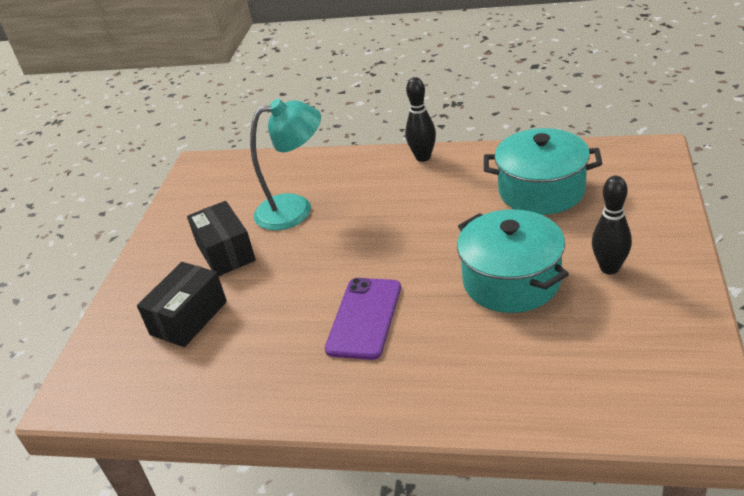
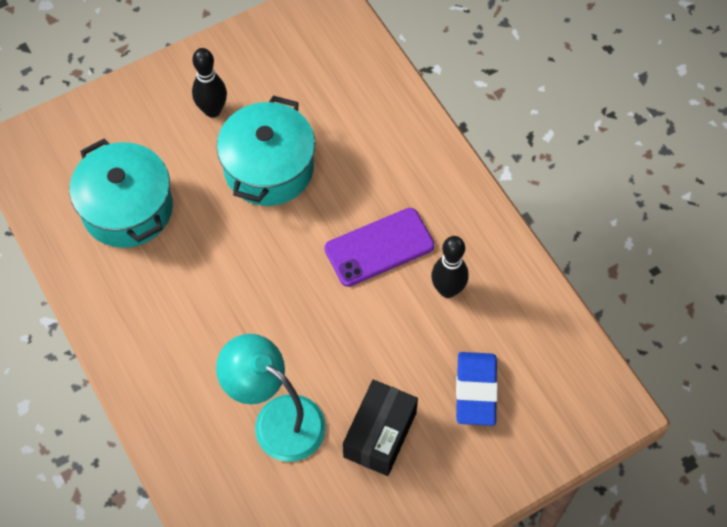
camera: 135 degrees left, 25 degrees up
black box [137,262,227,347] -> blue eraser [456,352,498,426]
black bowling pin [405,77,436,162] -> black bowling pin moved to [431,236,469,298]

